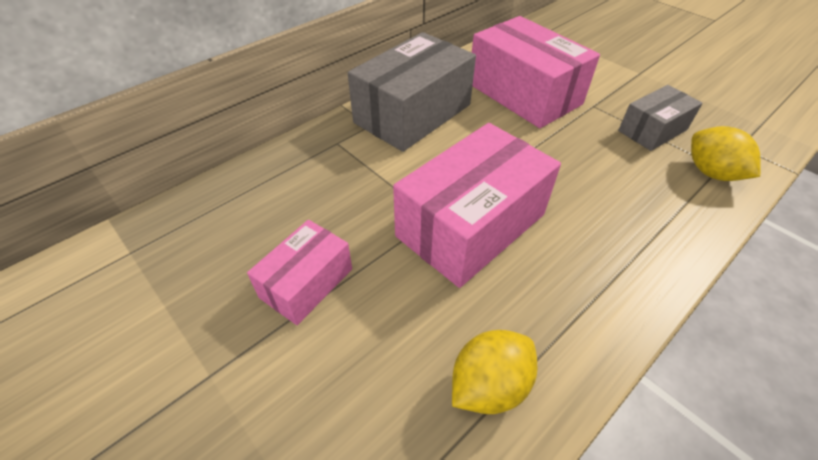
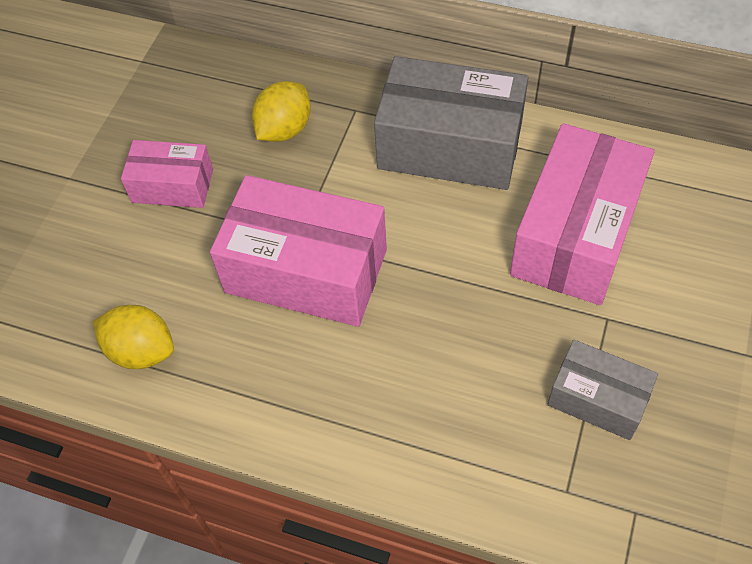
camera: 65 degrees right, 10 degrees up
yellow lemon [691,126,761,181] -> yellow lemon moved to [252,81,311,142]

